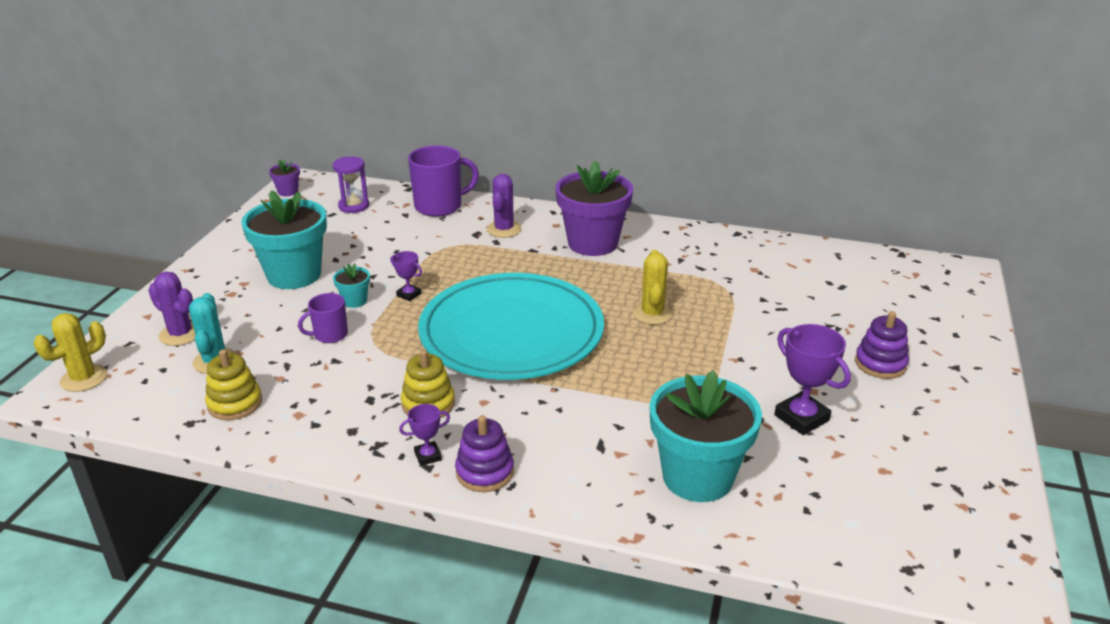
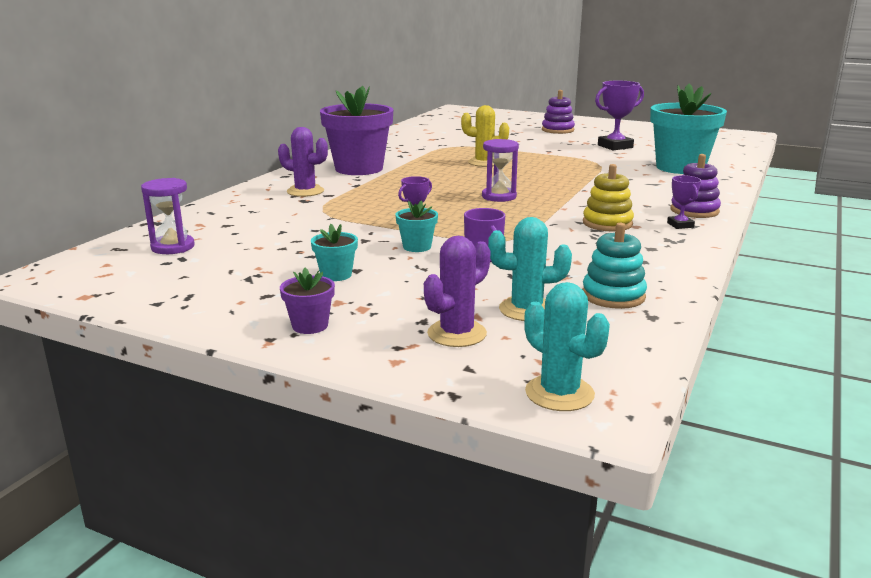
camera: 80 degrees left, 10 degrees down
yellow cactus [33,313,107,392] -> turquoise cactus [524,282,610,411]
yellow stacking toy [205,349,262,420] -> turquoise stacking toy [582,223,647,309]
turquoise flower pot [241,190,327,289] -> turquoise flower pot [311,224,358,281], size x0.43
purple flower pot [269,159,300,196] -> purple flower pot moved to [280,268,335,334]
purple mug [408,146,479,217] -> none
turquoise plate [418,273,604,380] -> purple hourglass [482,139,519,202]

